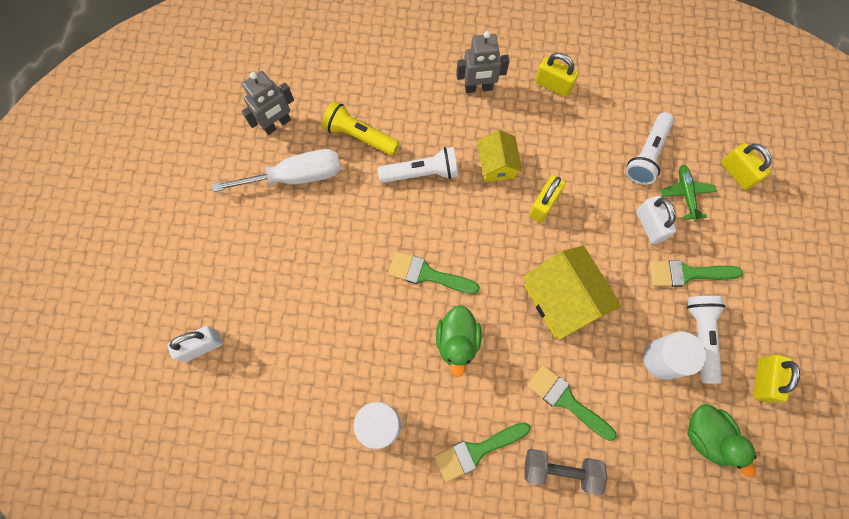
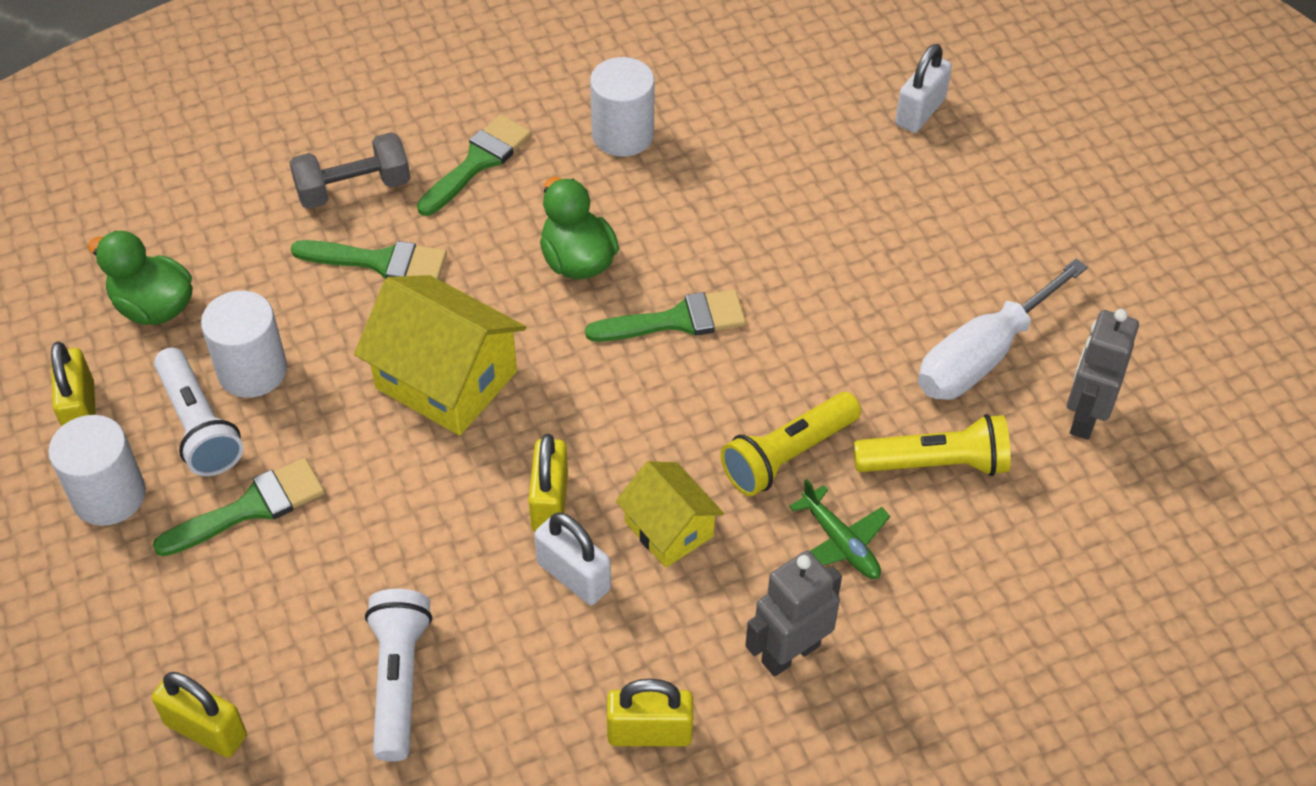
camera: 150 degrees right, 20 degrees down
white flashlight [378,147,458,183] -> yellow flashlight [721,392,861,496]
white padlock [636,196,677,244] -> white padlock moved to [534,512,611,605]
green plane [660,164,717,221] -> green plane moved to [789,479,890,579]
none -> white cylinder [48,415,146,526]

